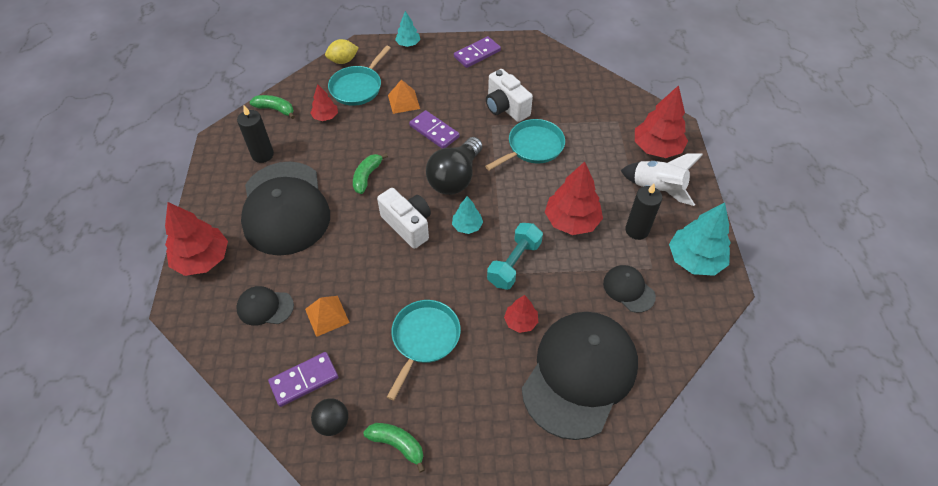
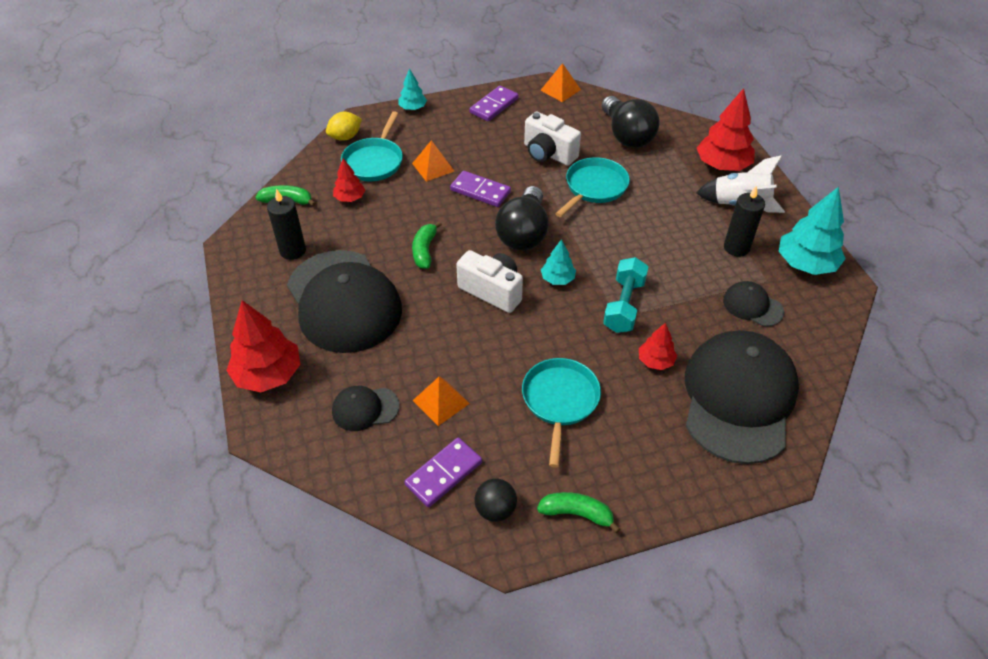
camera: 15 degrees left, 5 degrees down
red tree [545,162,603,235] -> none
none -> orange pyramid [540,63,581,102]
none -> black light bulb [602,96,660,148]

